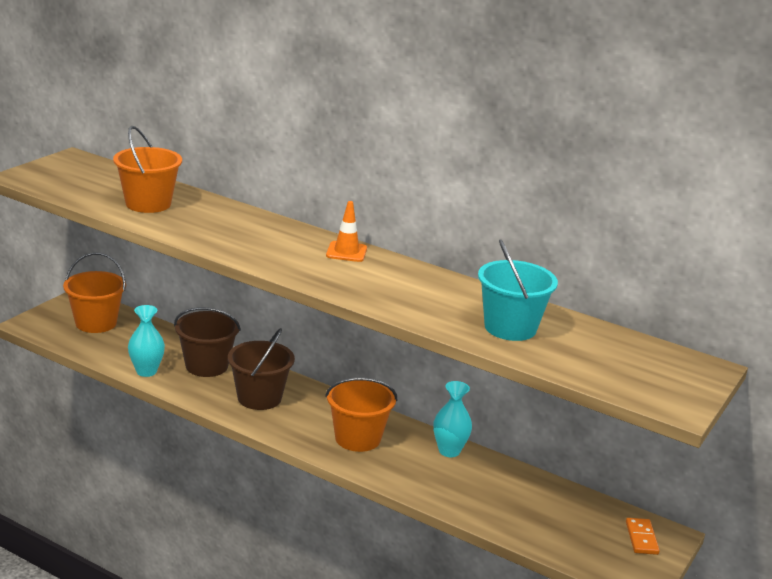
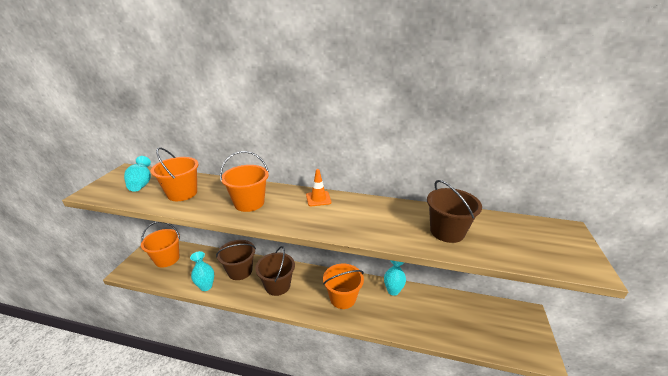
camera: 15 degrees left, 5 degrees up
turquoise bucket [478,239,558,341] -> brown bucket [427,180,482,243]
orange domino [626,518,660,555] -> none
none -> turquoise vase [124,156,151,192]
none -> orange bucket [220,151,269,212]

